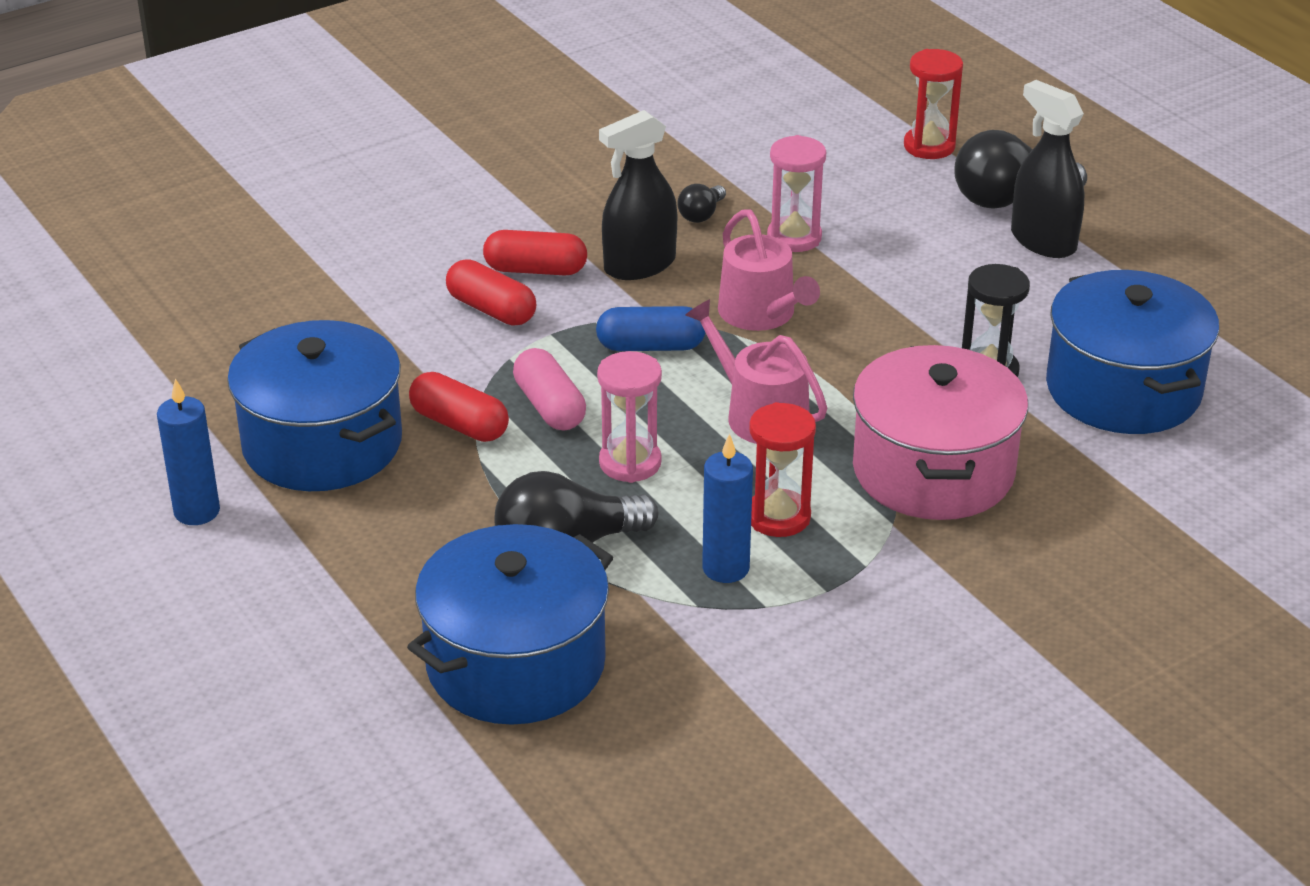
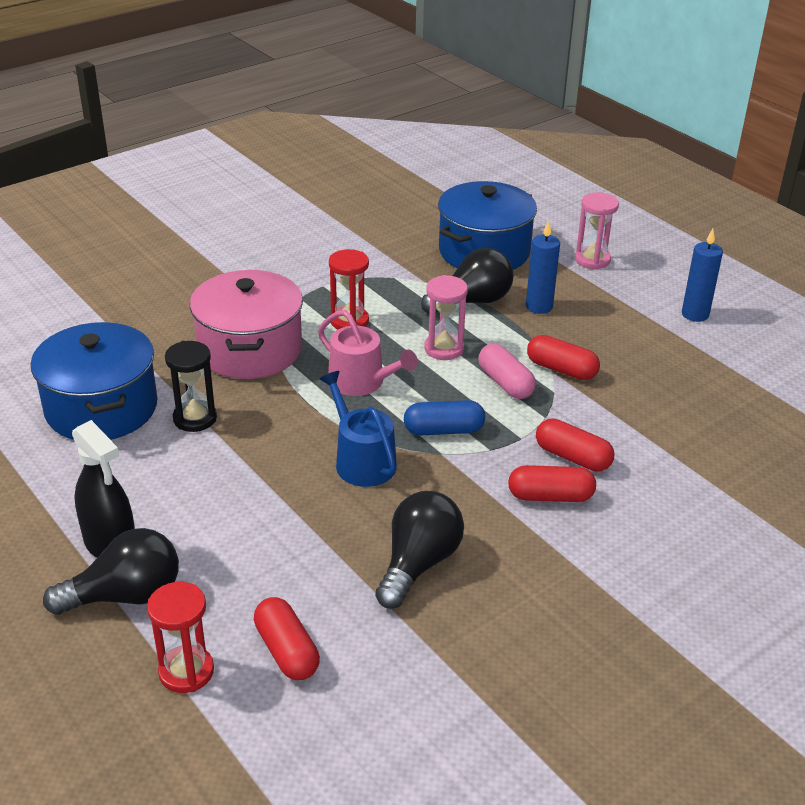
camera: 175 degrees right, 0 degrees up
blue pot [227,320,402,491] -> none
black spray bottle [599,110,677,280] -> none
black light bulb [677,184,726,223] -> black light bulb [375,491,464,609], size x2.02
blue candle [702,433,753,583] -> blue candle moved to [526,220,560,314]
pink watering can [718,209,820,331] -> blue watering can [319,371,397,487]
pink hourglass [767,135,826,252] -> pink hourglass moved to [575,192,619,270]
none -> red capsule [254,597,320,680]

